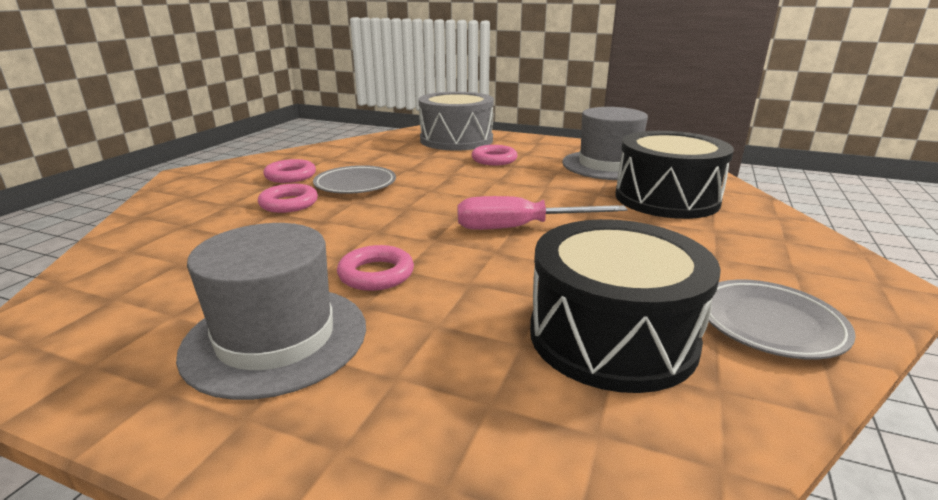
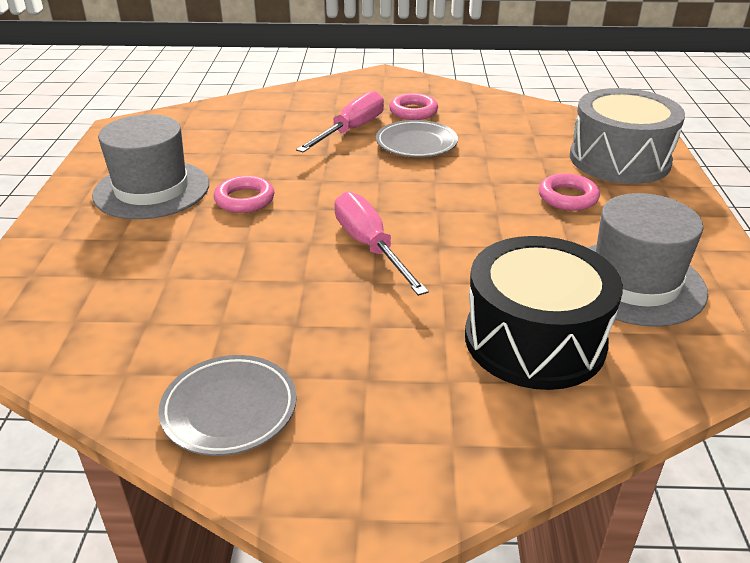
camera: 70 degrees right, 10 degrees up
pink ring [258,184,318,213] -> pink screwdriver [296,91,384,153]
black drum [530,219,721,393] -> none

